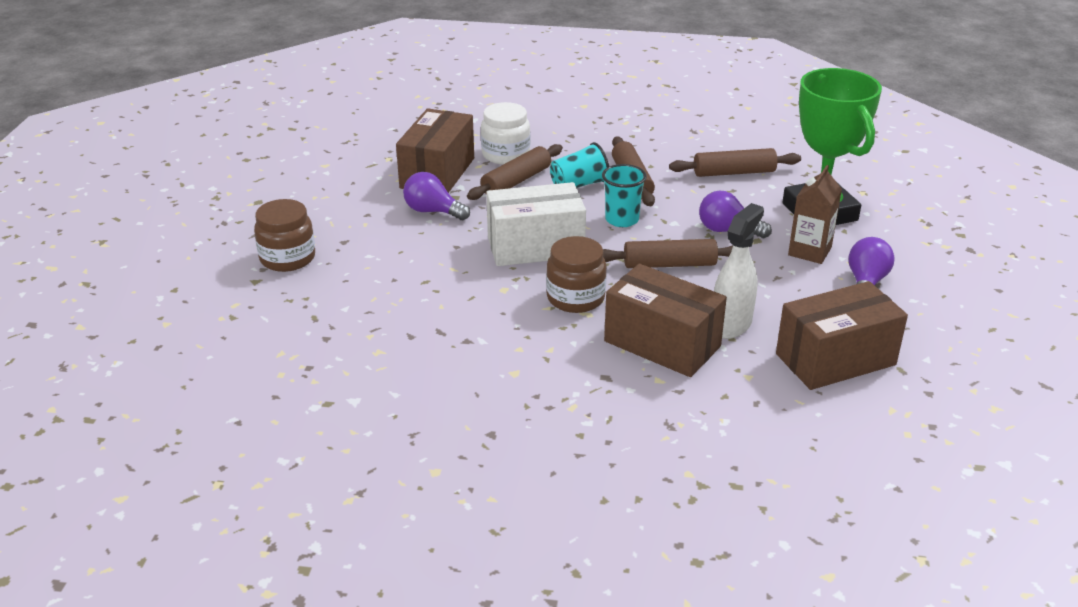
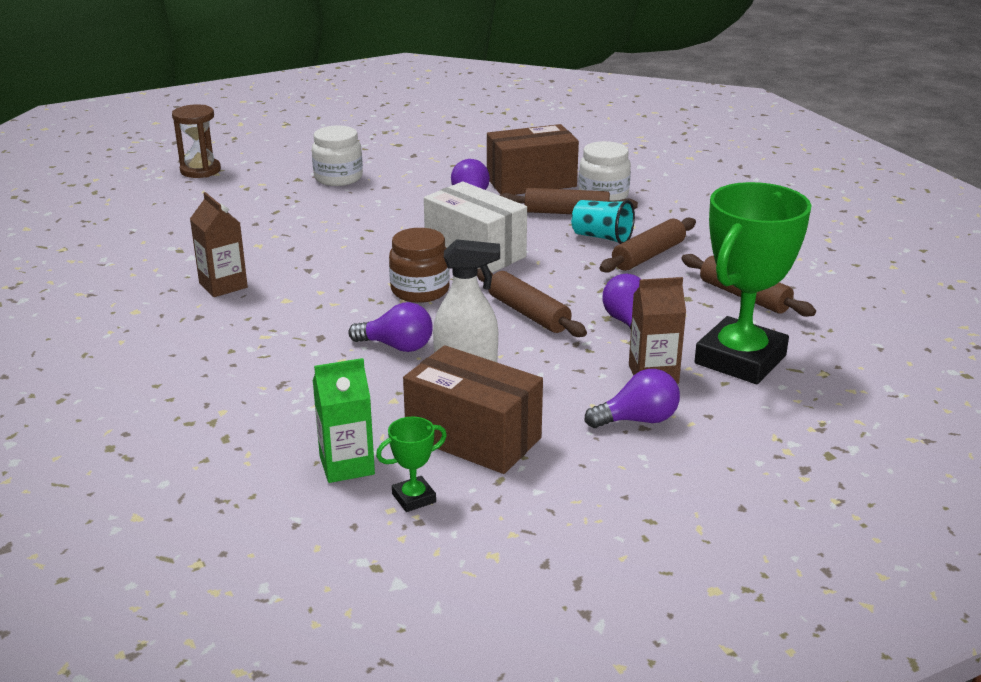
camera: 55 degrees right, 5 degrees down
brown jar [254,199,315,272] -> white jar [312,125,363,186]
turquoise cup [602,164,647,227] -> none
brown box [604,264,727,377] -> purple light bulb [348,302,433,352]
none -> brown hourglass [172,104,221,178]
none -> brown carton [190,192,248,297]
none -> green carton [313,358,375,483]
none -> green trophy [376,417,447,512]

